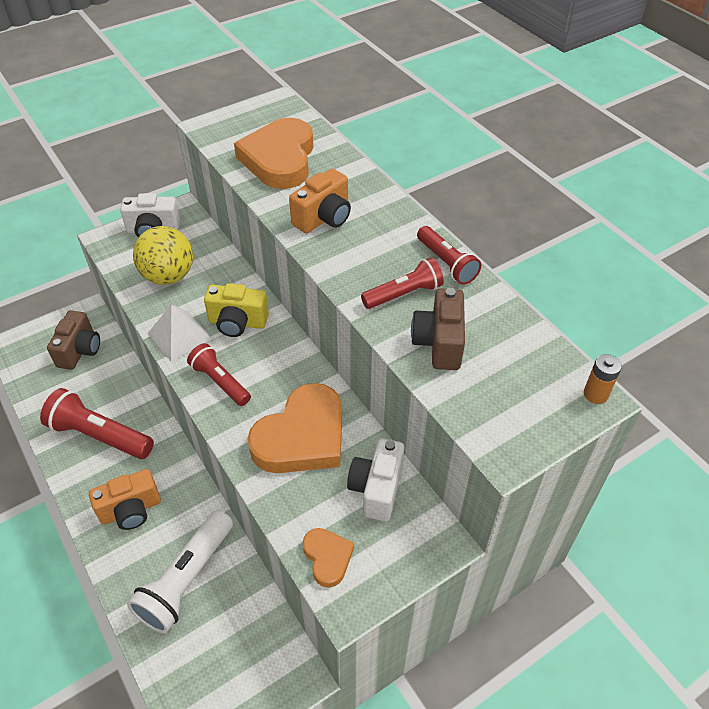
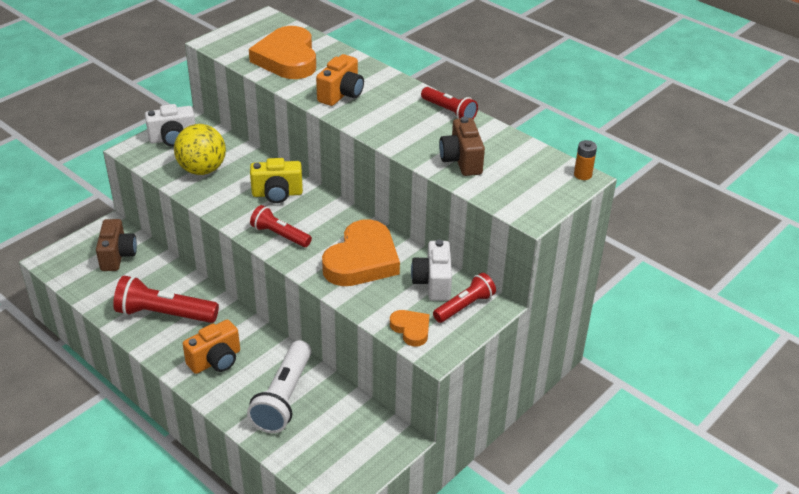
camera: 15 degrees left, 10 degrees down
white pyramid [148,304,212,362] -> none
red flashlight [361,257,444,309] -> red flashlight moved to [433,273,496,323]

